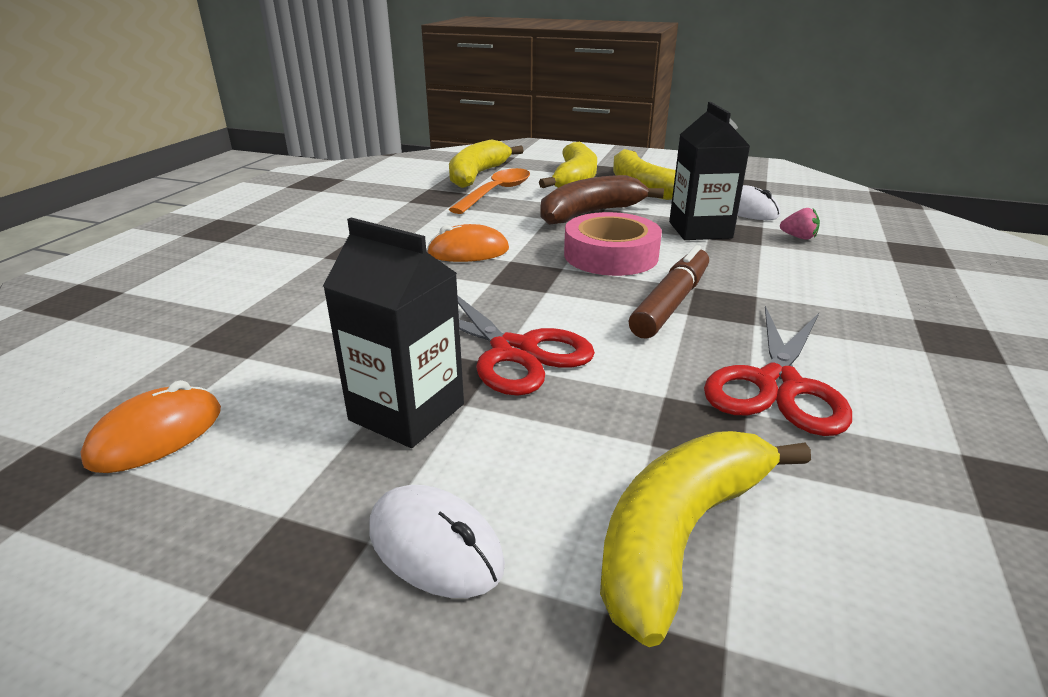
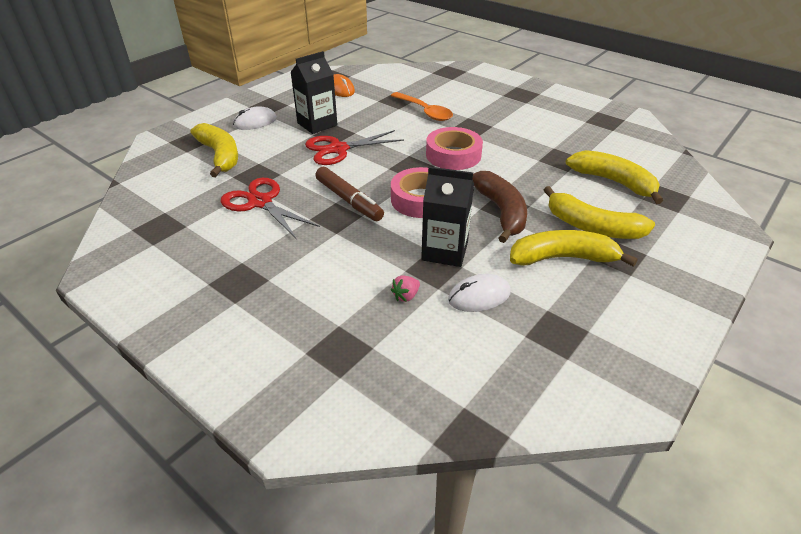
camera: 110 degrees right, 10 degrees up
orange mouse [427,224,509,262] -> pink tape [426,127,483,170]
orange spoon [449,168,530,214] -> orange spoon moved to [391,92,453,121]

